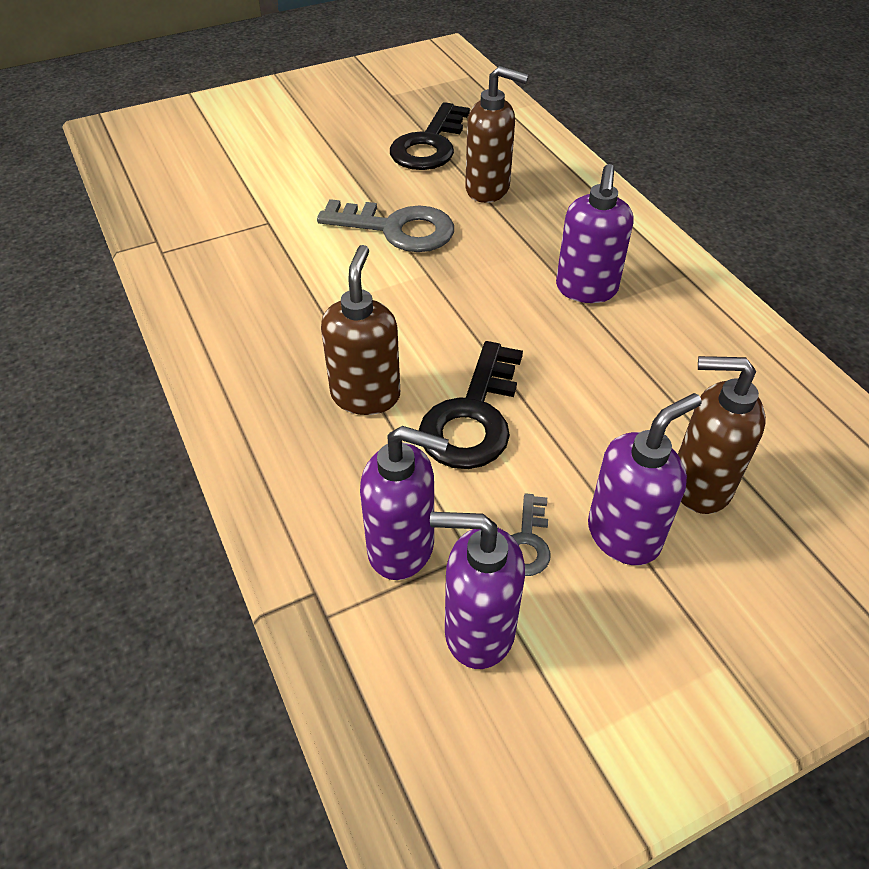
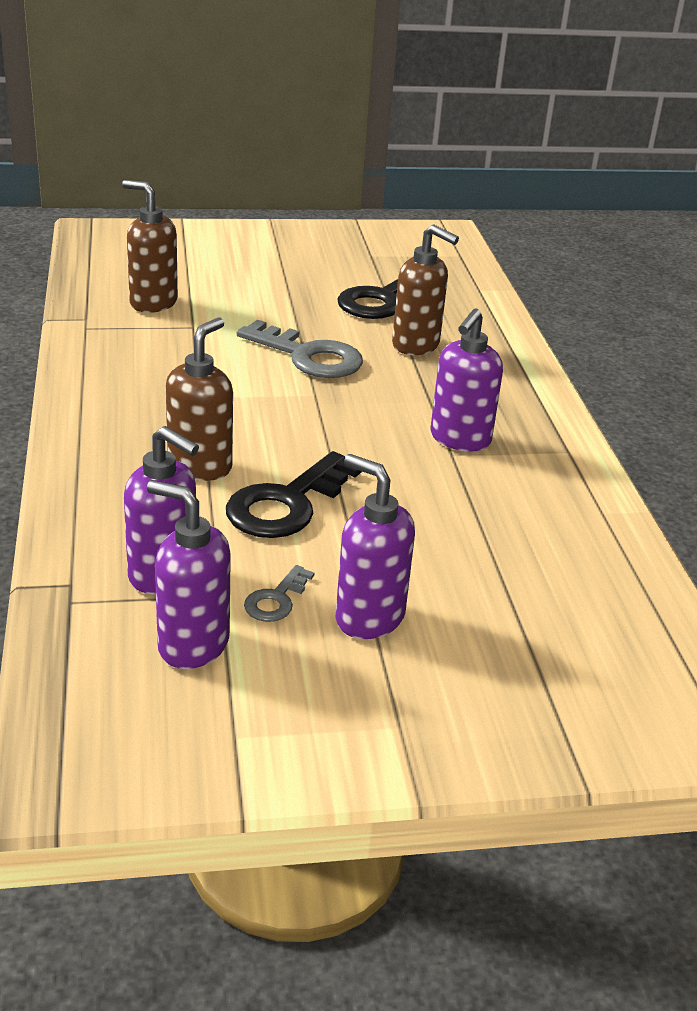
camera: 15 degrees right, 15 degrees down
purple soap dispenser [588,393,702,565] -> purple soap dispenser turned 120 degrees counterclockwise [336,454,415,639]
brown soap dispenser [678,356,766,514] -> brown soap dispenser moved to [122,180,178,313]

